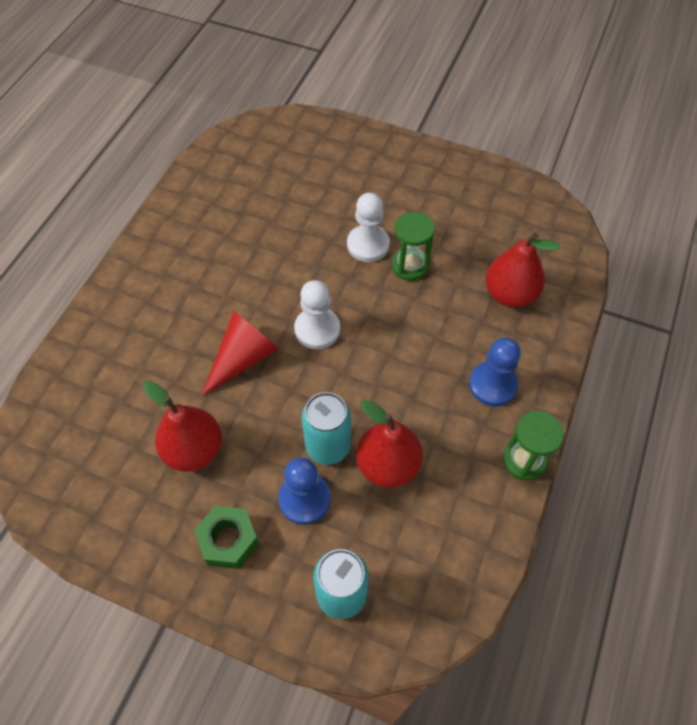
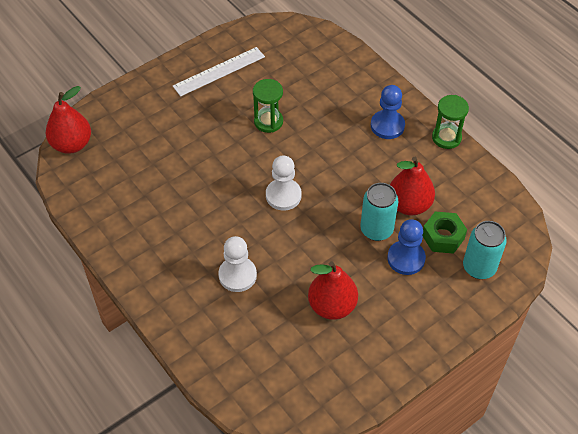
camera: 60 degrees left, 5 degrees down
green nut [194,506,259,569] -> green nut moved to [423,212,467,254]
red cone [202,311,279,396] -> none
white pawn [347,193,390,262] -> white pawn moved to [218,236,257,292]
red pear [486,233,560,308] -> red pear moved to [46,86,91,154]
none -> white ruler [173,47,265,97]

